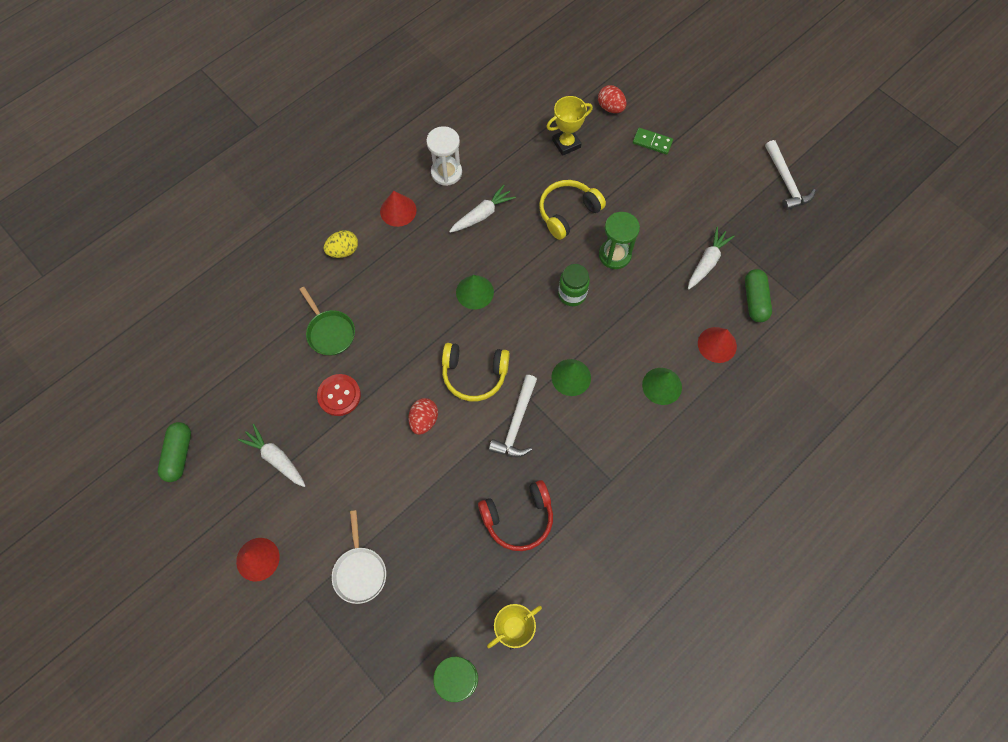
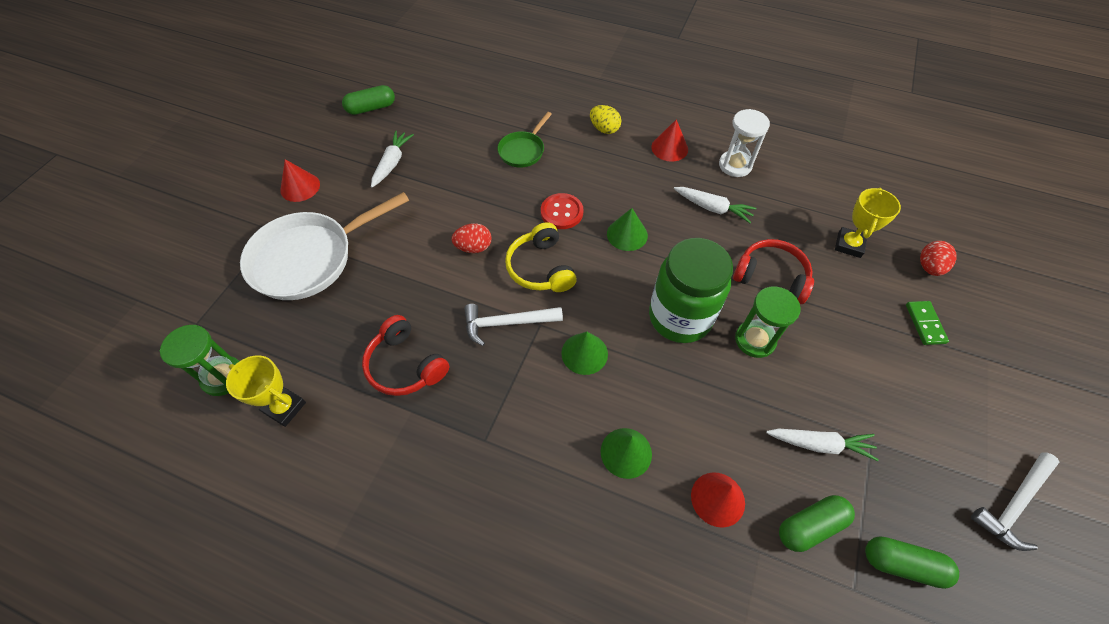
camera: 65 degrees right, 10 degrees down
red button [317,374,361,416] -> red button moved to [541,193,583,229]
white pan [332,510,386,604] -> white pan [240,192,409,300], size x1.94
yellow headphones [539,180,606,240] -> red headphones [733,239,814,304]
yellow trophy [546,96,593,156] -> yellow trophy turned 75 degrees clockwise [835,188,901,258]
green jar [558,264,590,306] -> green jar [649,238,733,343], size x1.90
none -> green capsule [865,537,959,589]

